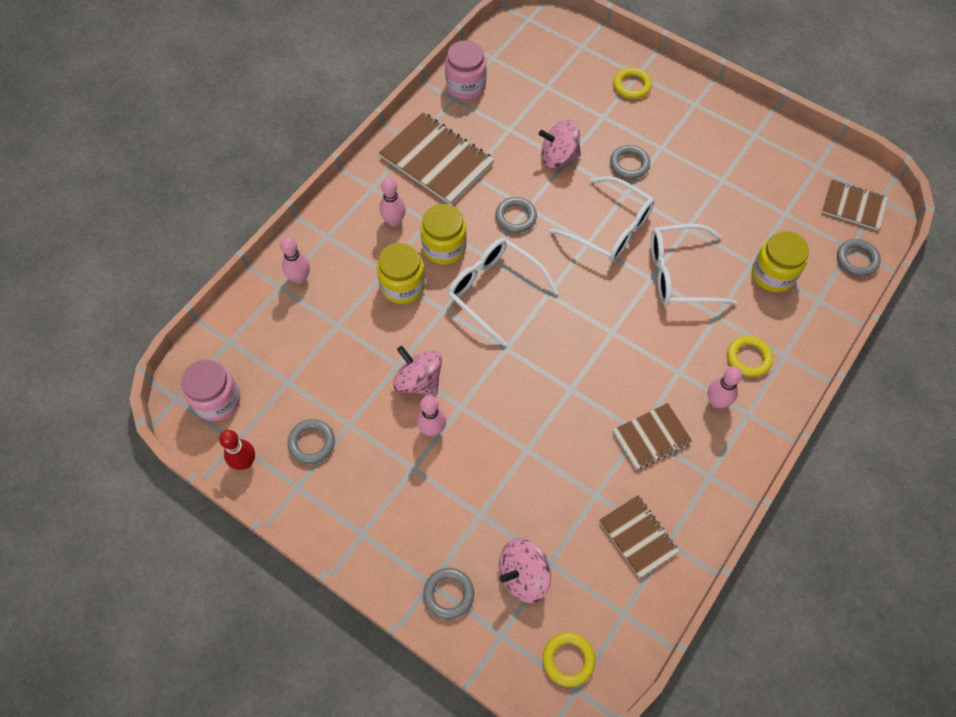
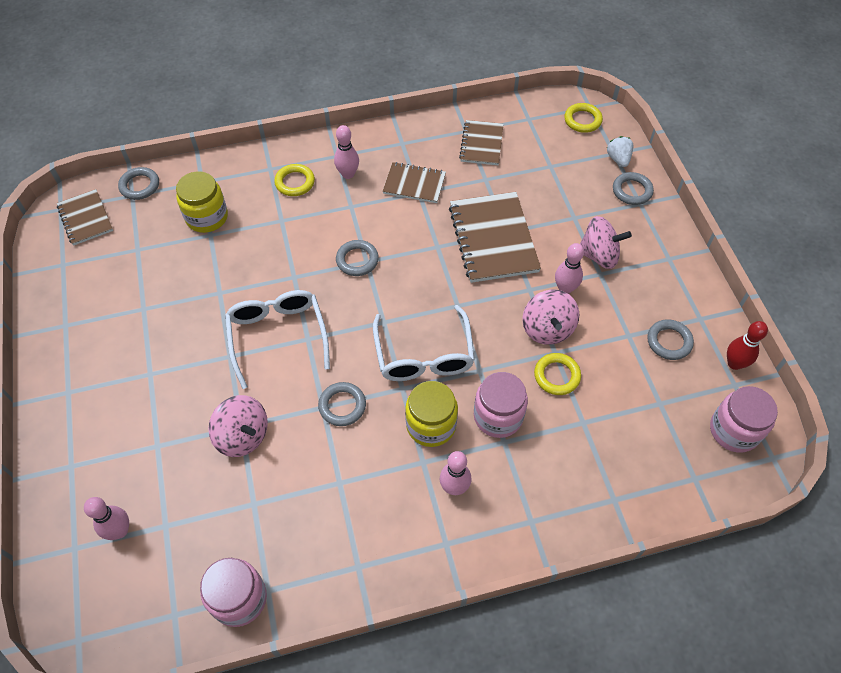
camera: 140 degrees left, 5 degrees down
pink bowling pin [280,237,310,284] -> pink bowling pin moved to [84,497,129,540]
yellow jar [377,243,425,304] -> pink jar [474,372,528,438]
brown notebook [379,112,494,205] -> brown notebook moved to [449,192,541,283]
pink spinning top [499,538,551,603] -> pink spinning top moved to [580,216,632,269]
grey ring [610,145,650,179] -> grey ring moved to [336,240,379,276]
yellow ring [613,67,652,99] -> yellow ring moved to [534,353,581,395]
white glasses [651,224,737,305] -> none
none -> white strawberry [607,136,634,167]

